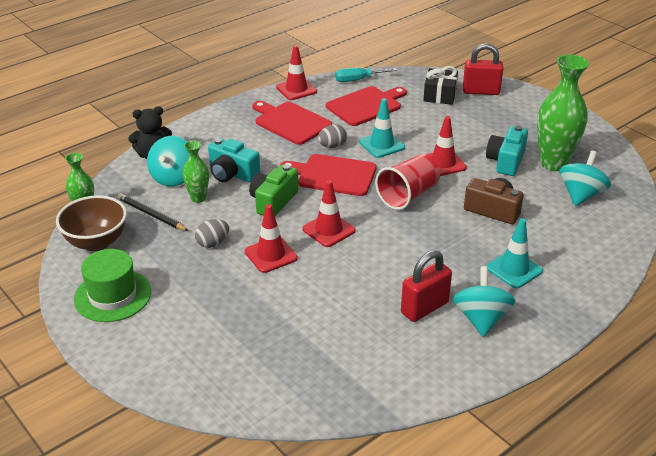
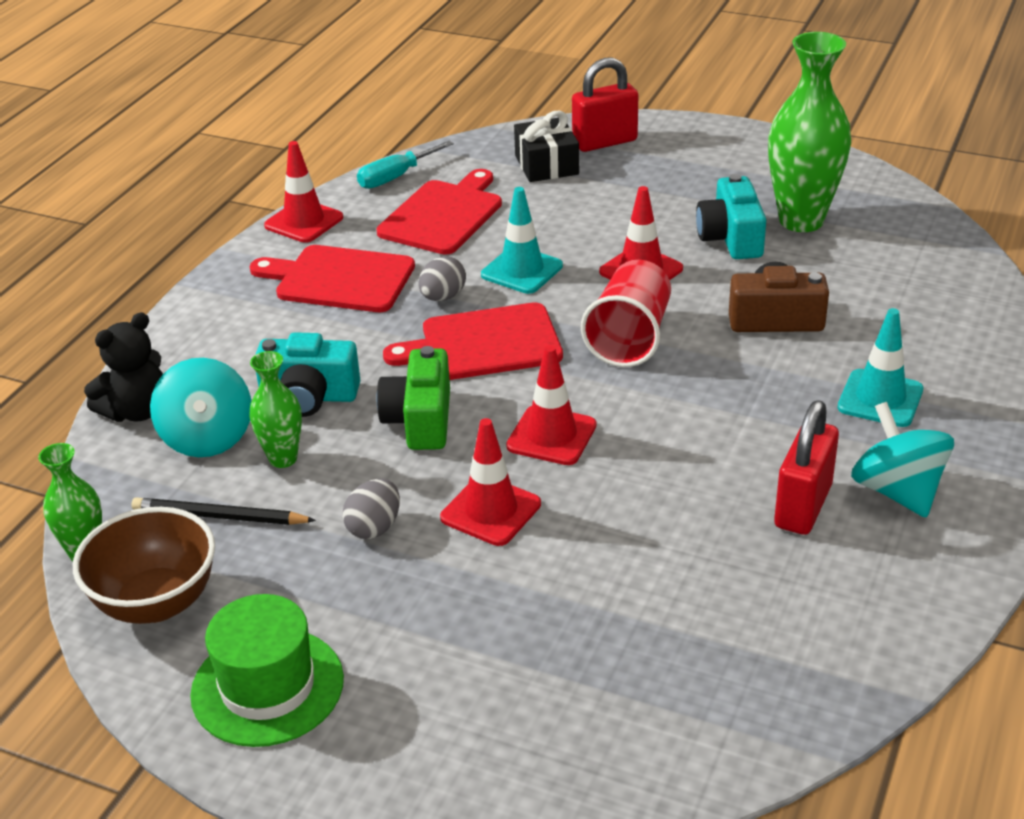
camera: 25 degrees left, 0 degrees up
turquoise spinning top [559,151,611,206] -> none

